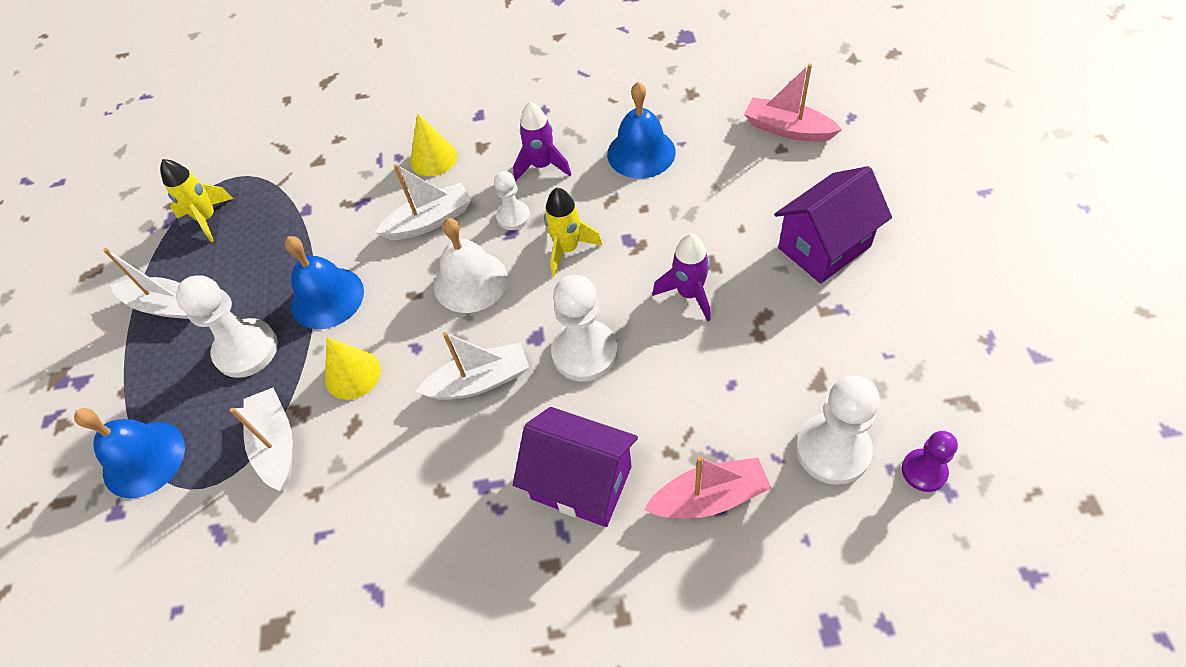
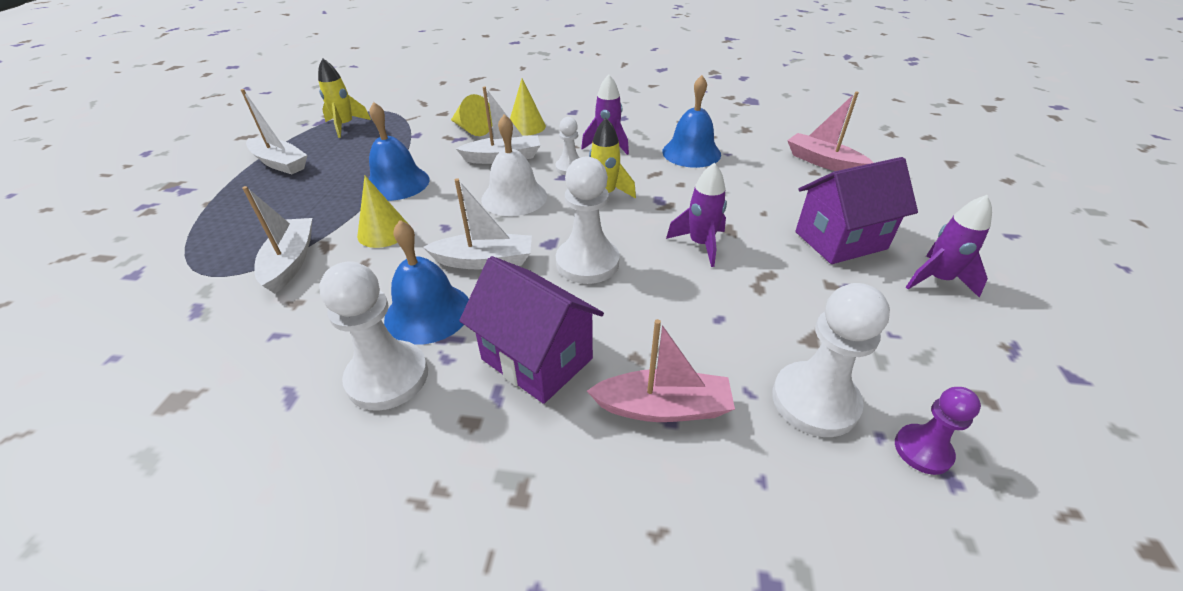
camera: 10 degrees right, 15 degrees down
blue bell [74,408,185,498] -> blue bell moved to [384,220,469,345]
white pawn [176,275,278,378] -> white pawn moved to [319,261,428,411]
none -> yellow cone [451,94,492,136]
none -> purple rocket [906,195,992,298]

